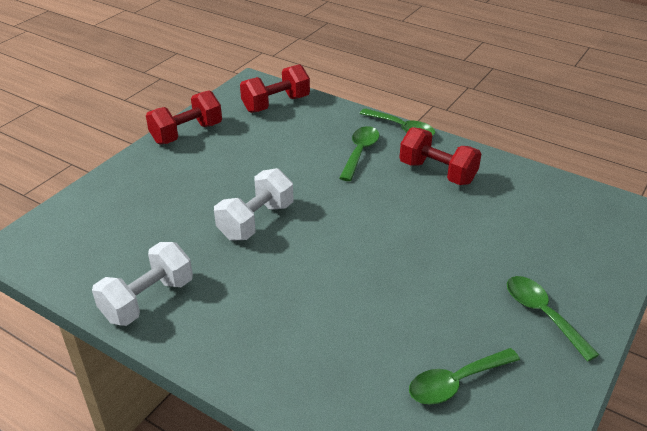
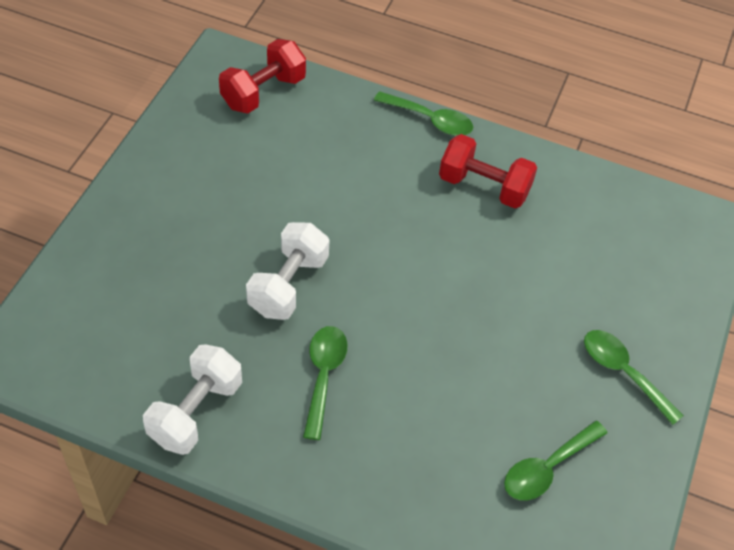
camera: 15 degrees left, 15 degrees up
red dumbbell [146,91,222,144] -> none
green spoon [339,126,379,181] -> green spoon moved to [303,326,347,440]

